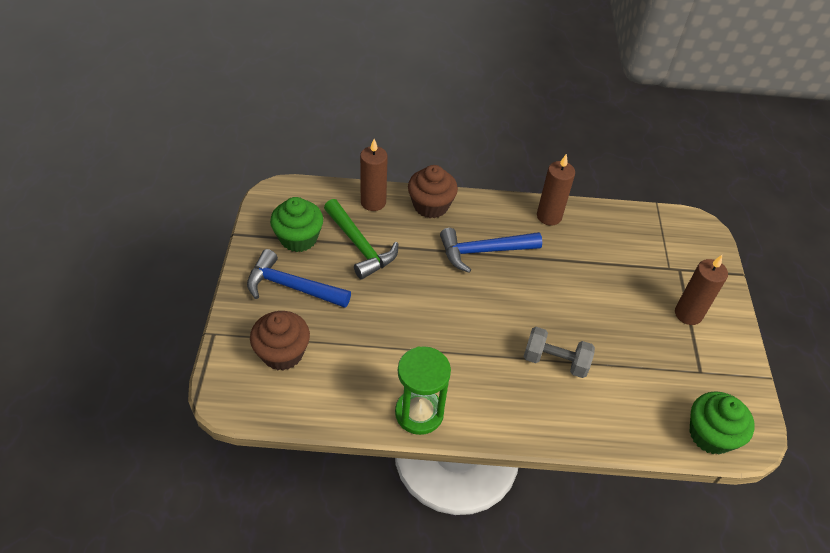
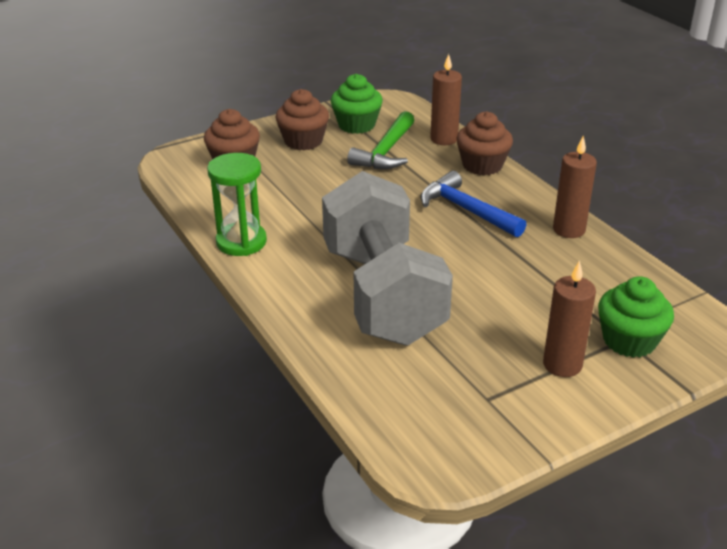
camera: 60 degrees right, 15 degrees down
blue hammer [247,249,351,308] -> brown cupcake [276,89,329,150]
grey dumbbell [524,327,595,378] -> grey dumbbell [322,171,453,346], size x2.36
green cupcake [689,391,755,455] -> green cupcake moved to [598,276,674,358]

